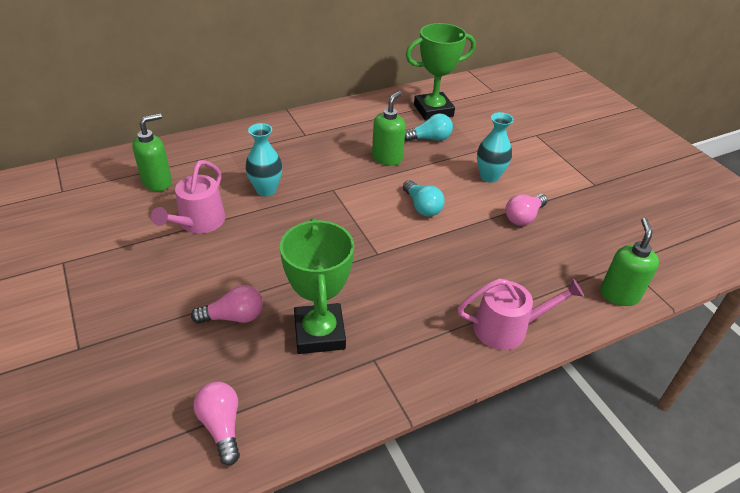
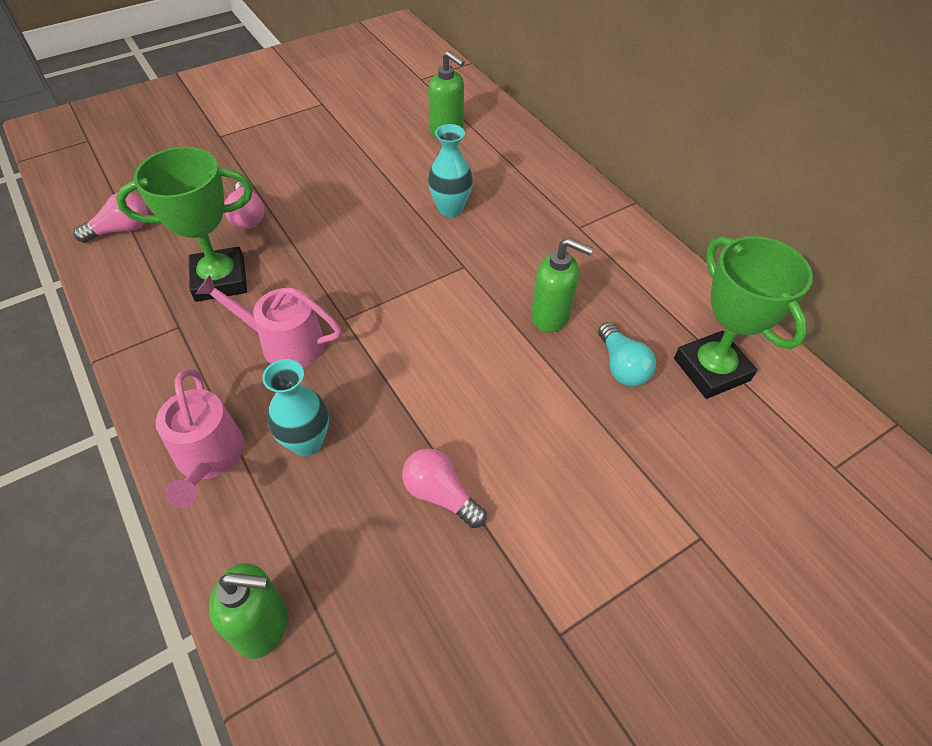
camera: 85 degrees right, 10 degrees up
pink watering can [151,160,225,234] -> pink watering can moved to [196,275,341,367]
turquoise light bulb [403,180,445,217] -> none
turquoise vase [477,112,514,183] -> turquoise vase moved to [262,359,329,456]

